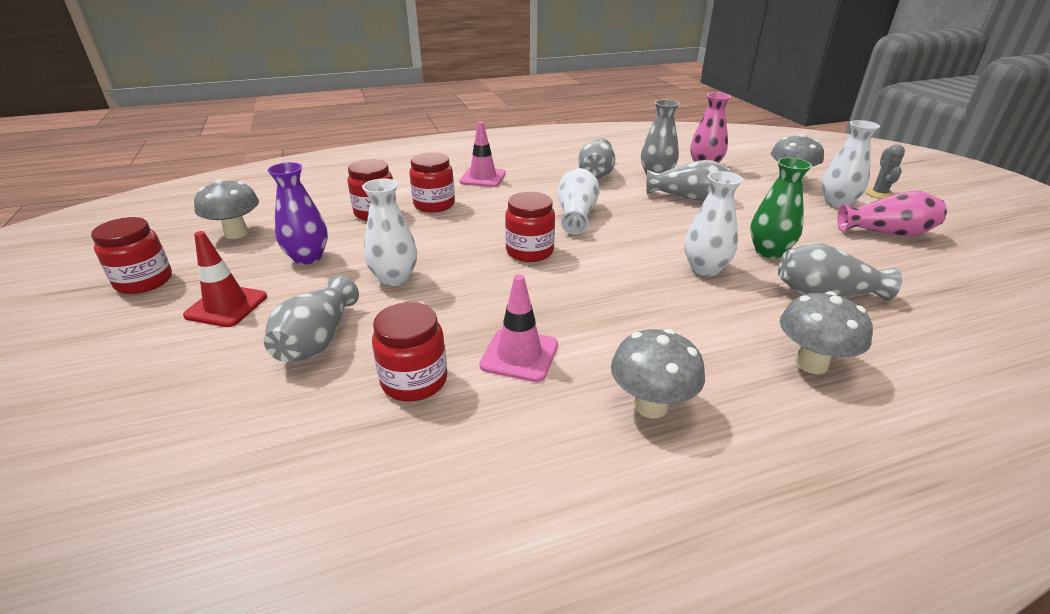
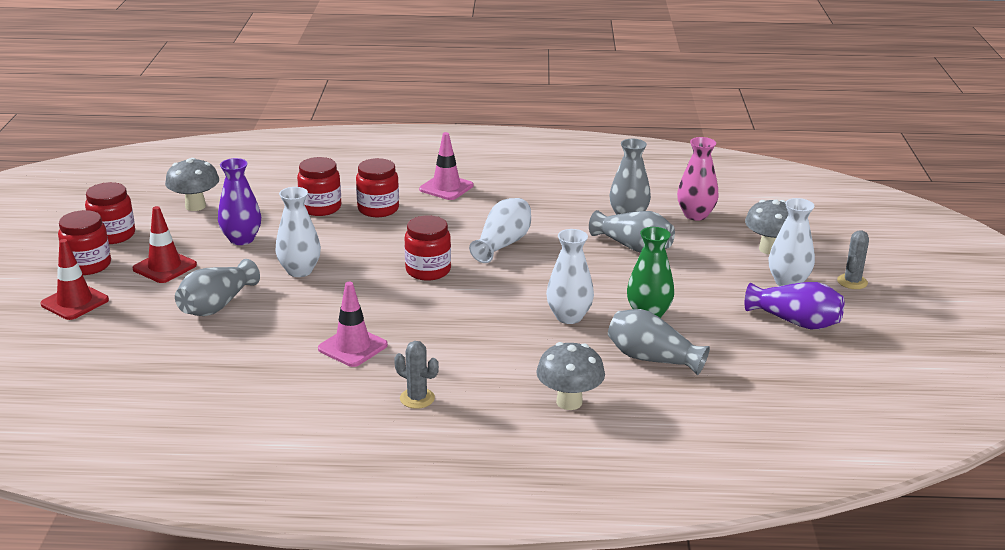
camera: 20 degrees right, 5 degrees down
red jar [372,302,447,401] -> red jar moved to [58,210,111,275]
grey vase [578,138,615,179] -> none
grey mushroom [611,329,705,418] -> grey cactus [394,341,439,409]
pink vase [838,191,947,236] -> purple vase [745,282,844,329]
none -> red traffic cone [40,239,109,320]

